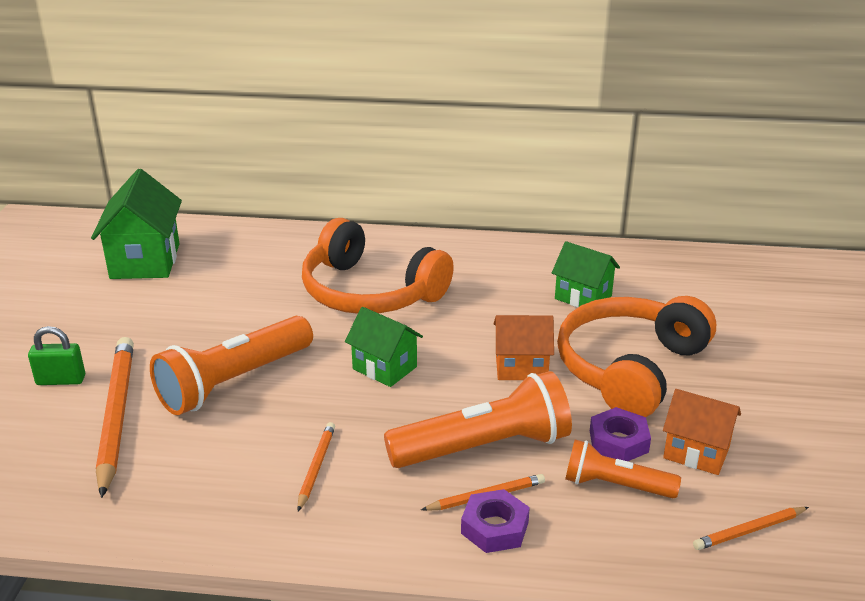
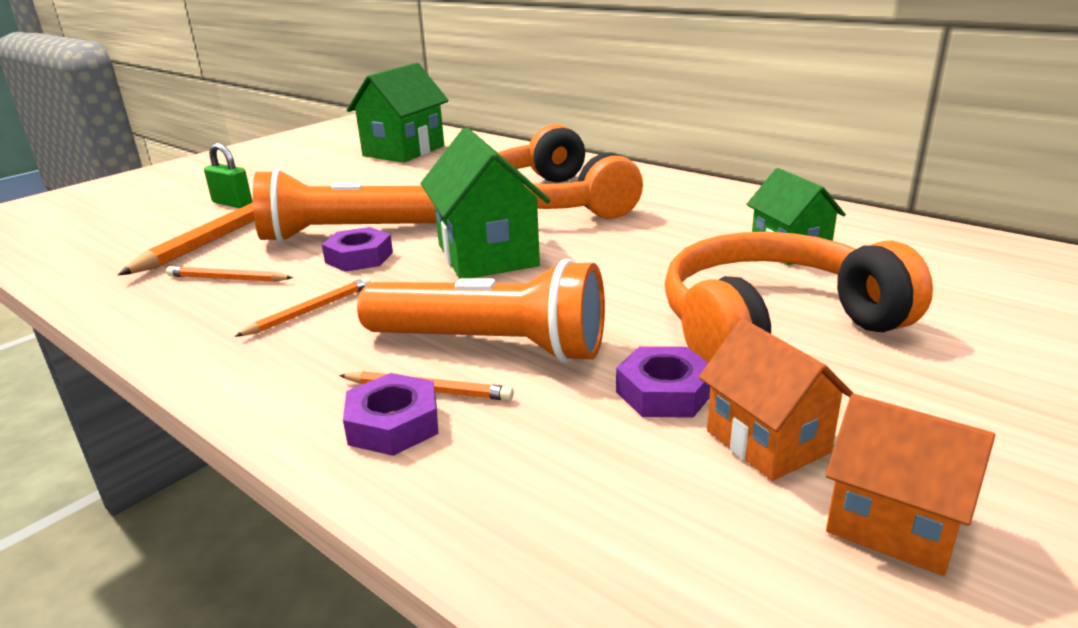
camera: 35 degrees right, 5 degrees down
green house [345,307,423,387] -> green house [420,128,550,279], size x1.59
orange house [494,315,554,380] -> orange house moved to [825,394,995,576]
orange flashlight [565,440,681,498] -> none
orange pencil [693,507,809,550] -> orange pencil moved to [166,266,293,282]
none -> purple nut [322,227,393,272]

